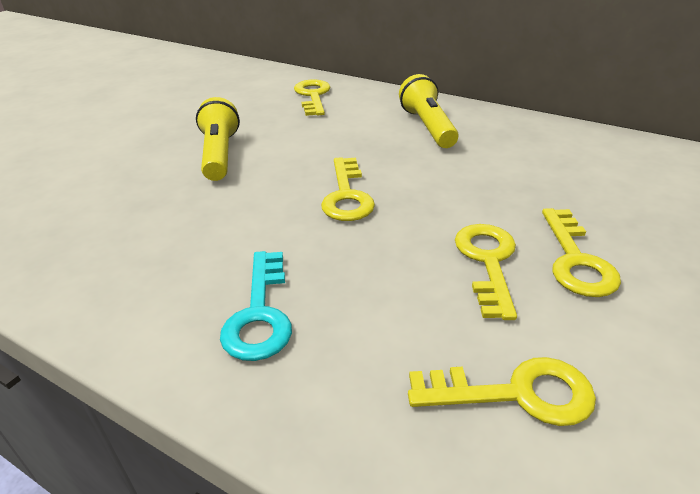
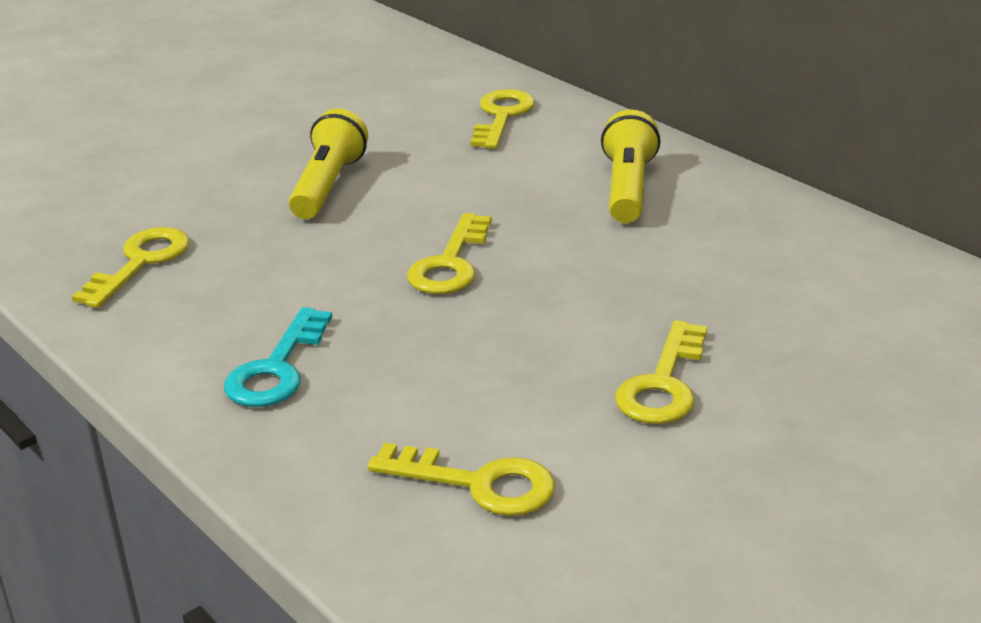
camera: 20 degrees right, 5 degrees down
yellow key [455,224,517,320] -> yellow key moved to [72,227,189,308]

